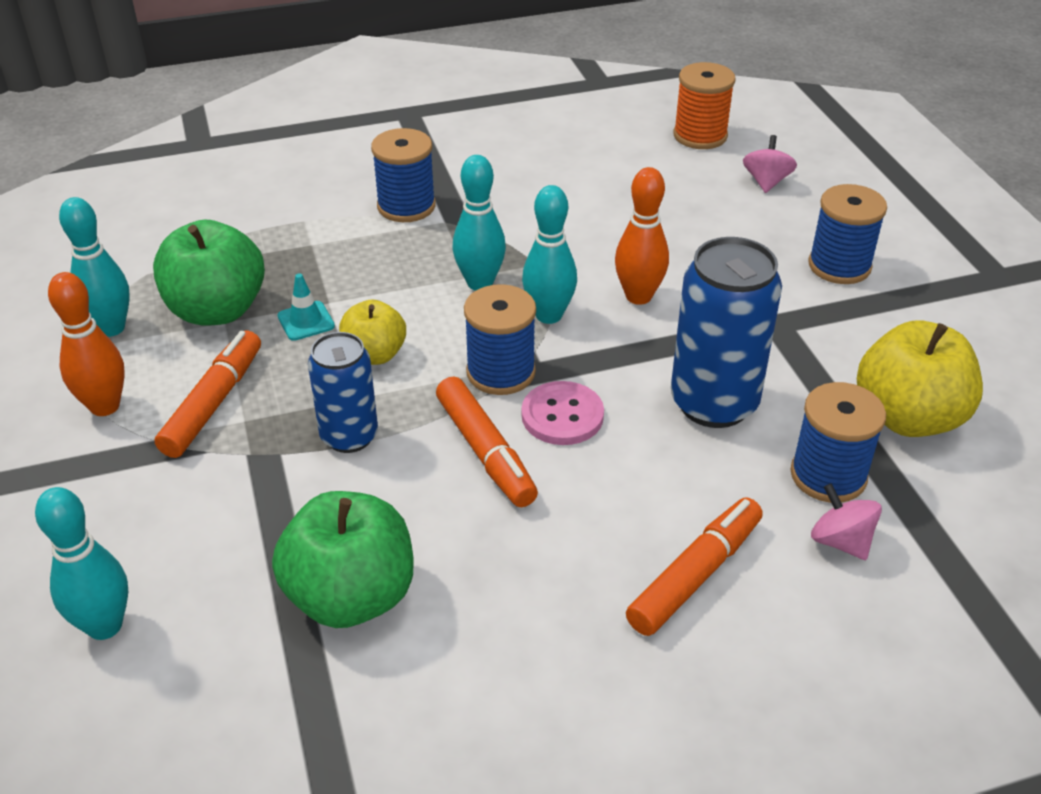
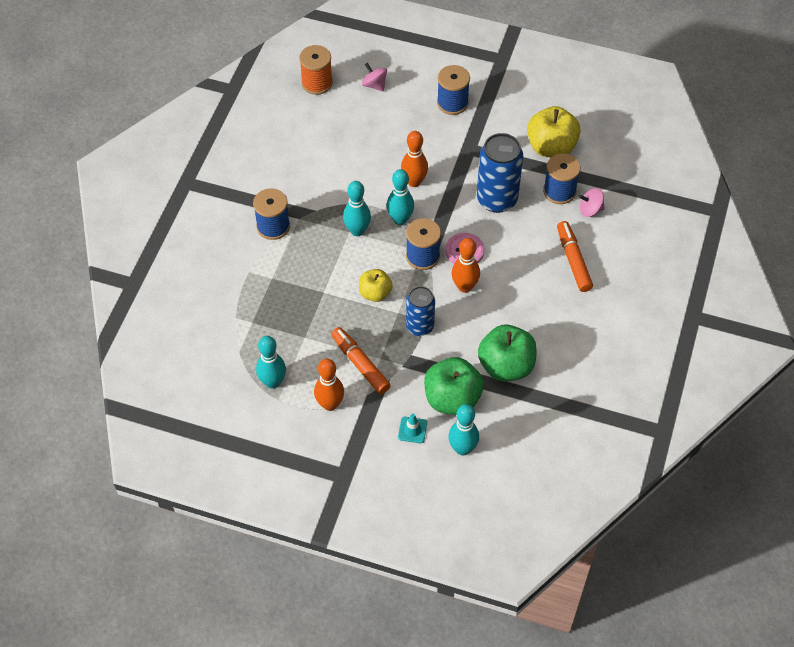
camera: 55 degrees left, 15 degrees up
green apple [153,220,265,326] -> green apple moved to [424,357,484,415]
turquoise traffic cone [277,273,335,341] -> turquoise traffic cone moved to [398,413,427,443]
orange marker [436,376,538,507] -> orange bowling pin [451,238,480,293]

